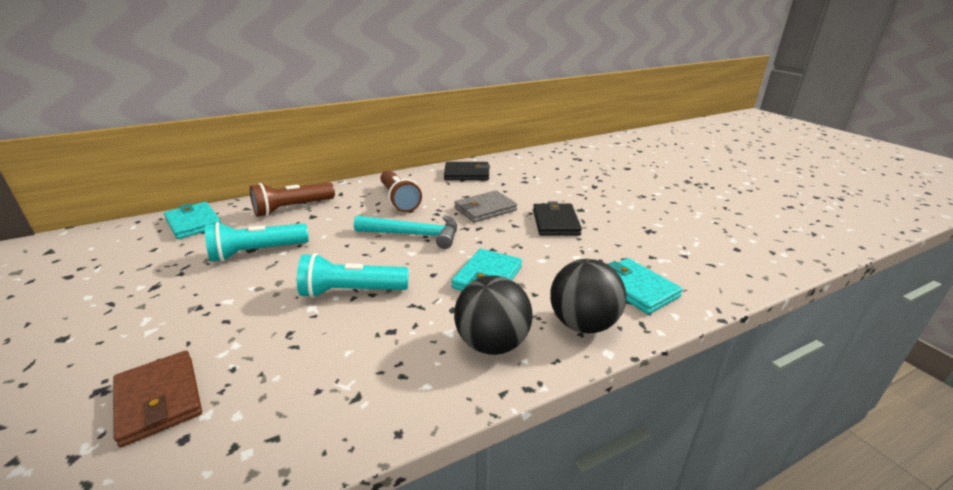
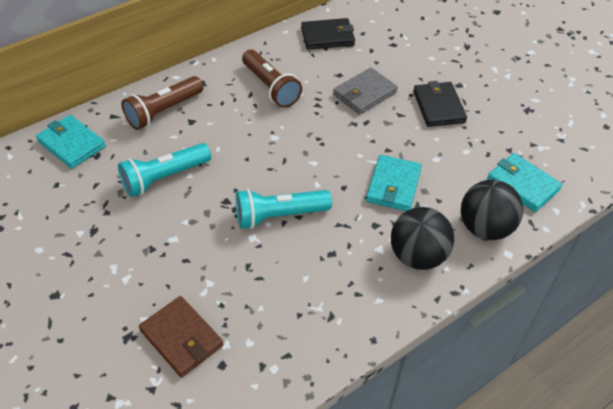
camera: 10 degrees left, 20 degrees up
turquoise hammer [354,215,457,249] -> none

